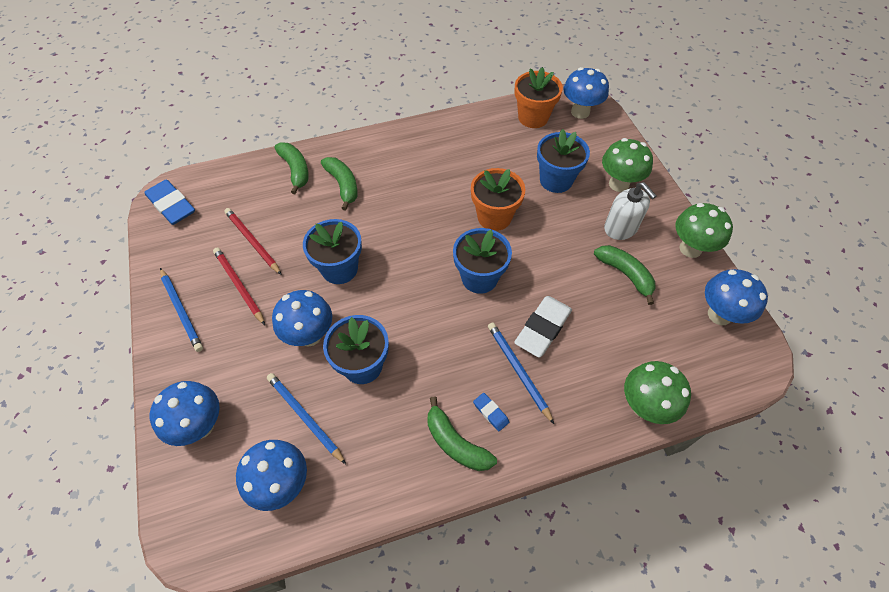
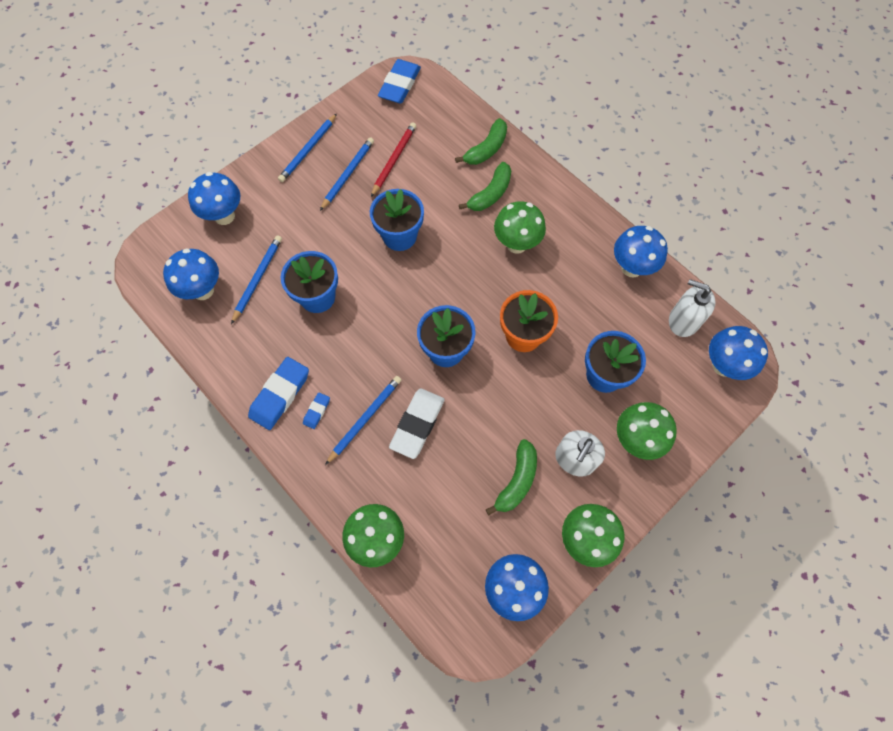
camera: 65 degrees right, 10 degrees up
red pencil [213,248,265,325] -> blue pencil [320,137,374,211]
blue mushroom [272,290,332,347] -> blue mushroom moved to [614,226,668,278]
green banana [428,396,497,471] -> blue eraser [248,357,309,430]
white eraser [514,296,572,358] -> white eraser turned 75 degrees counterclockwise [389,388,445,459]
orange flower pot [515,67,563,128] -> white soap dispenser [669,279,716,337]
none -> green mushroom [494,201,546,254]

